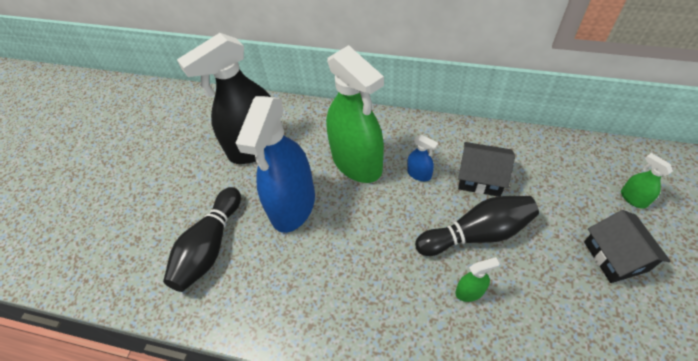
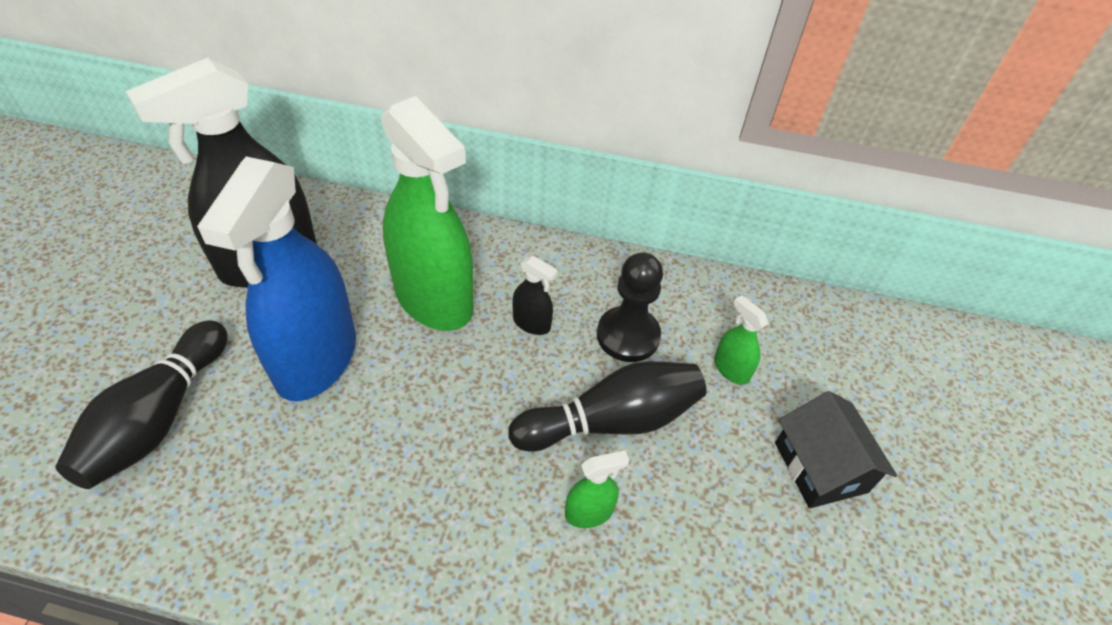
camera: 10 degrees left, 5 degrees down
blue spray bottle [407,135,438,181] -> black spray bottle [512,256,558,335]
black house [458,142,515,196] -> black pawn [597,252,663,362]
green spray bottle [621,153,673,209] -> green spray bottle moved to [714,295,769,385]

